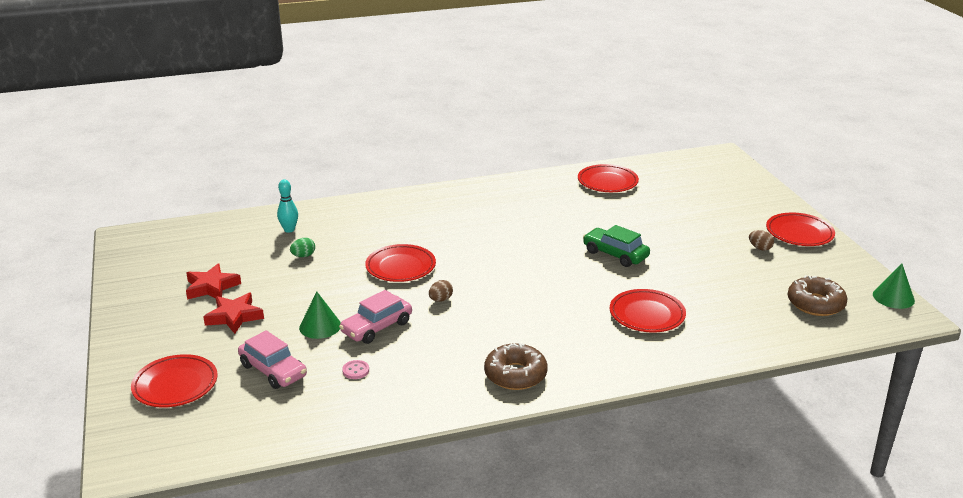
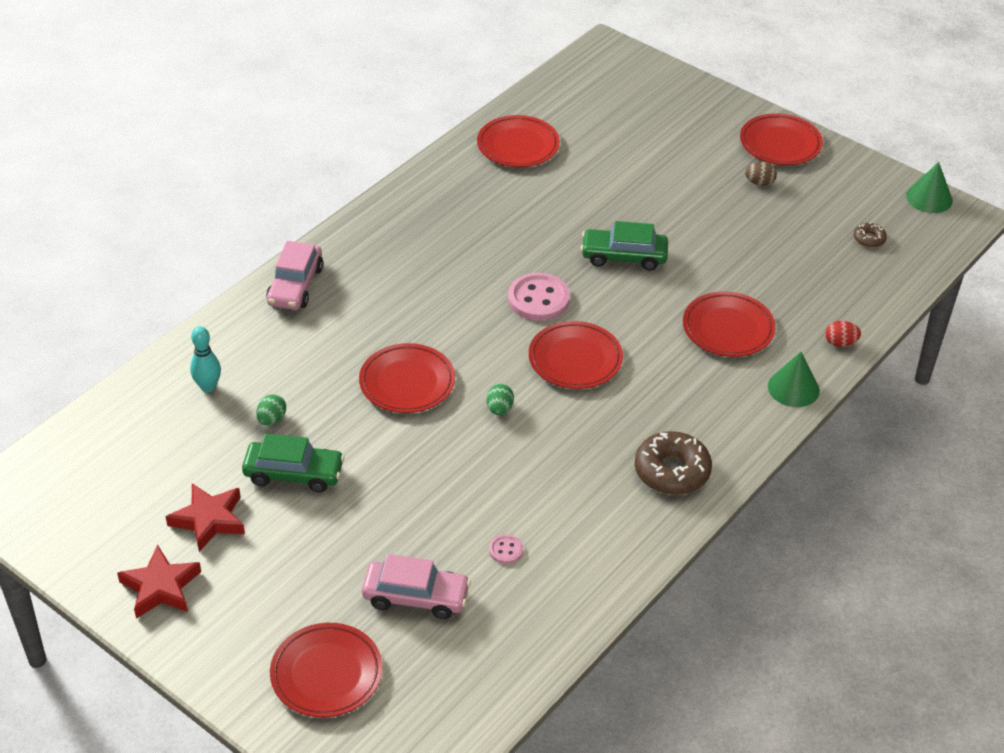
camera: 35 degrees left, 15 degrees up
red star [203,293,264,334] -> red star moved to [117,545,201,619]
green cone [299,292,341,339] -> green cone moved to [768,352,820,407]
pink car [339,290,412,344] -> pink car moved to [266,241,323,310]
brown egg [429,280,453,302] -> green egg [486,384,514,415]
brown donut [788,275,848,316] -> brown donut [854,222,887,248], size x0.49
none -> green car [242,433,345,493]
none -> pink button [508,273,570,321]
none -> red plate [529,321,623,389]
none -> red egg [825,321,861,347]

